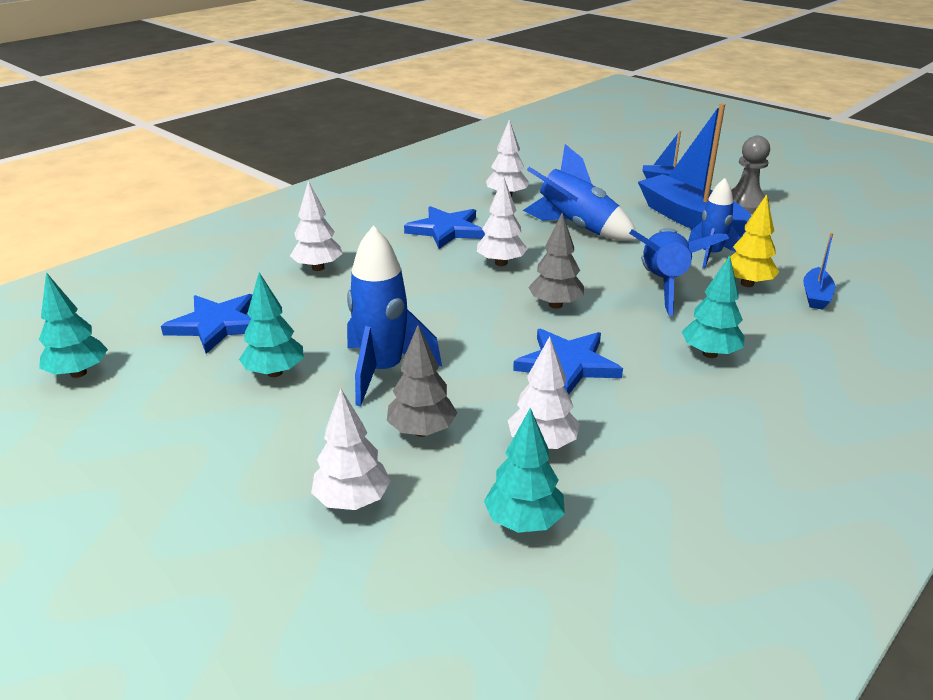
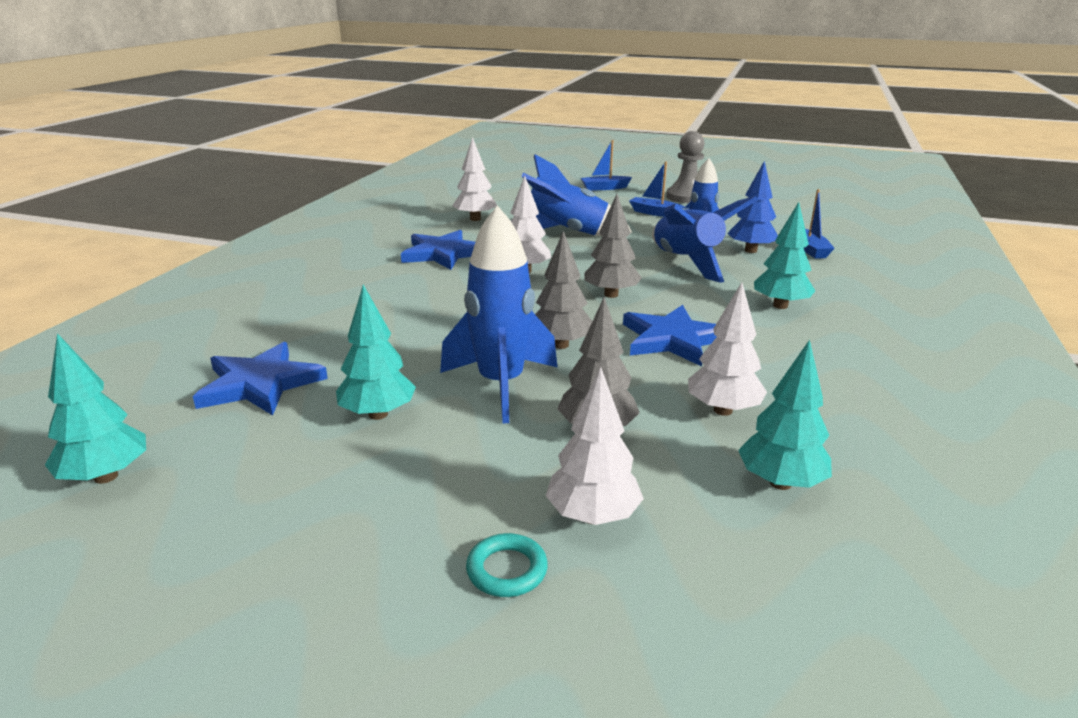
camera: 25 degrees left, 5 degrees down
white tree [290,180,343,271] -> none
blue boat [638,103,751,237] -> blue boat [629,161,685,217], size x0.46
yellow tree [724,194,779,287] -> blue tree [727,161,778,253]
none -> turquoise ring [466,533,548,597]
none -> grey tree [535,231,592,349]

